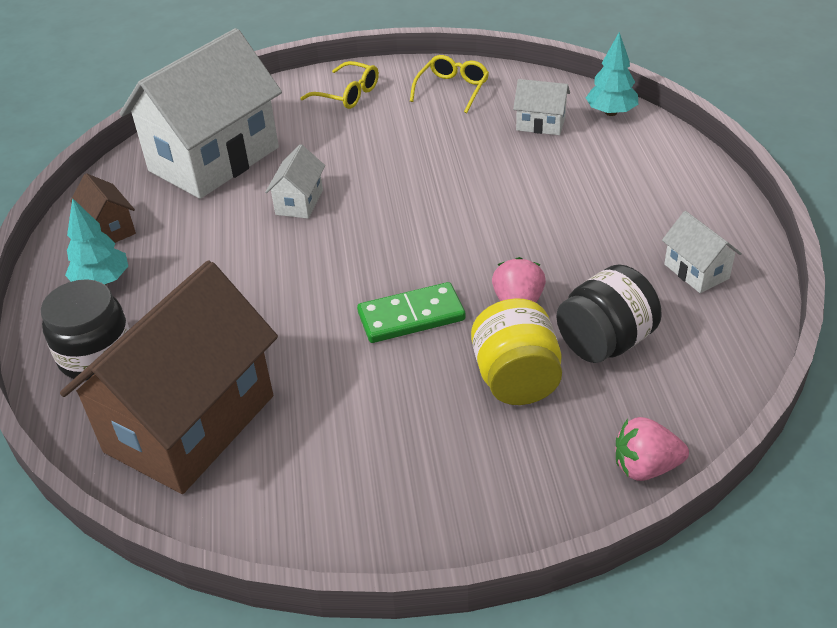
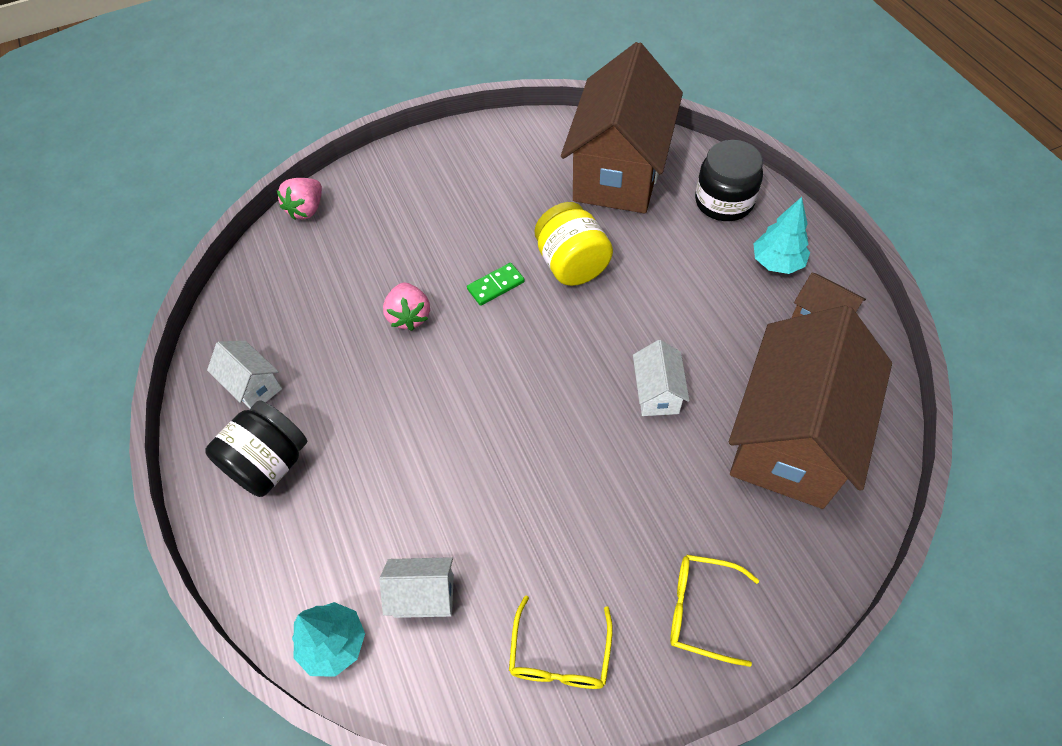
camera: 165 degrees right, 15 degrees up
white house [120,28,282,199] -> brown house [729,305,892,509]
green domino [357,282,465,343] -> green domino [467,263,525,306], size x0.63
yellow jar [471,298,562,405] -> yellow jar moved to [534,202,613,286]
black jar [556,264,662,363] -> black jar moved to [205,400,307,497]
pink strawberry [616,417,689,481] -> pink strawberry turned 135 degrees clockwise [277,178,322,220]

